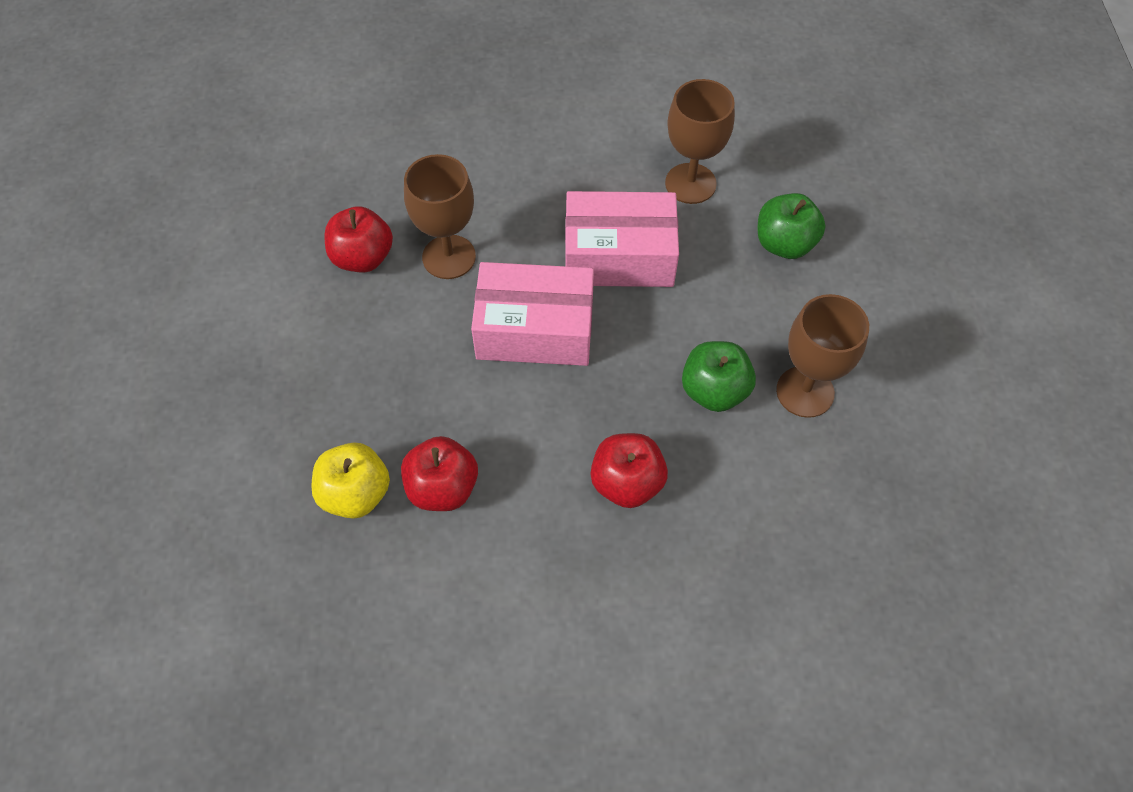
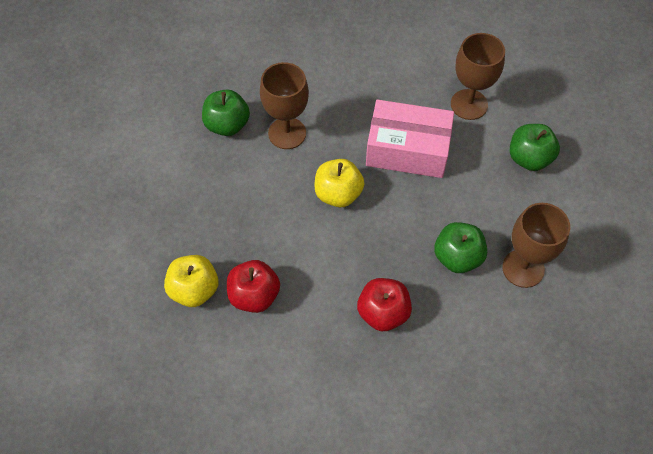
camera: 10 degrees right, 0 degrees up
red apple [325,206,393,272] -> green apple [202,89,250,136]
pink box [471,262,594,366] -> yellow apple [314,159,364,207]

